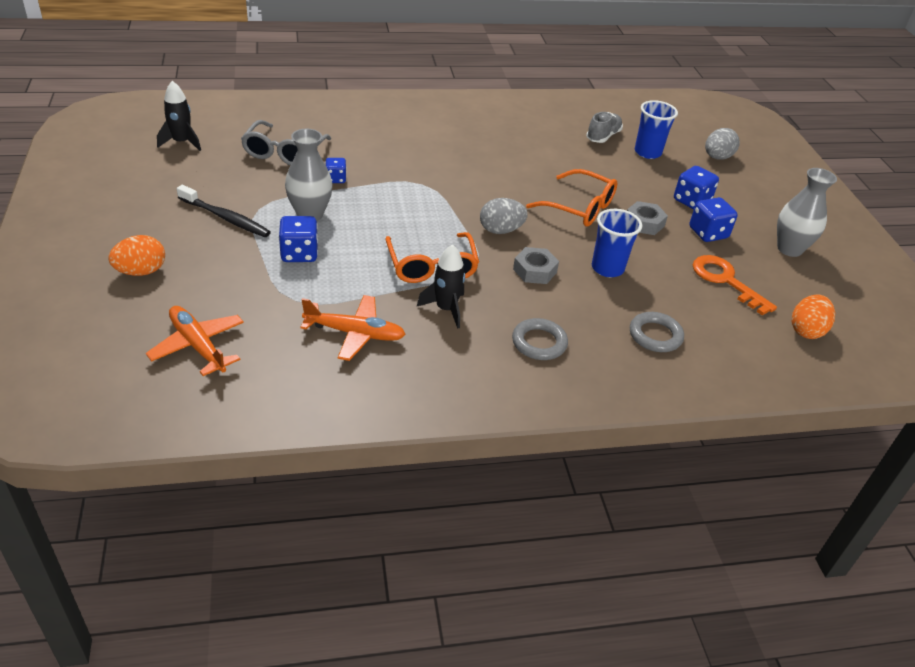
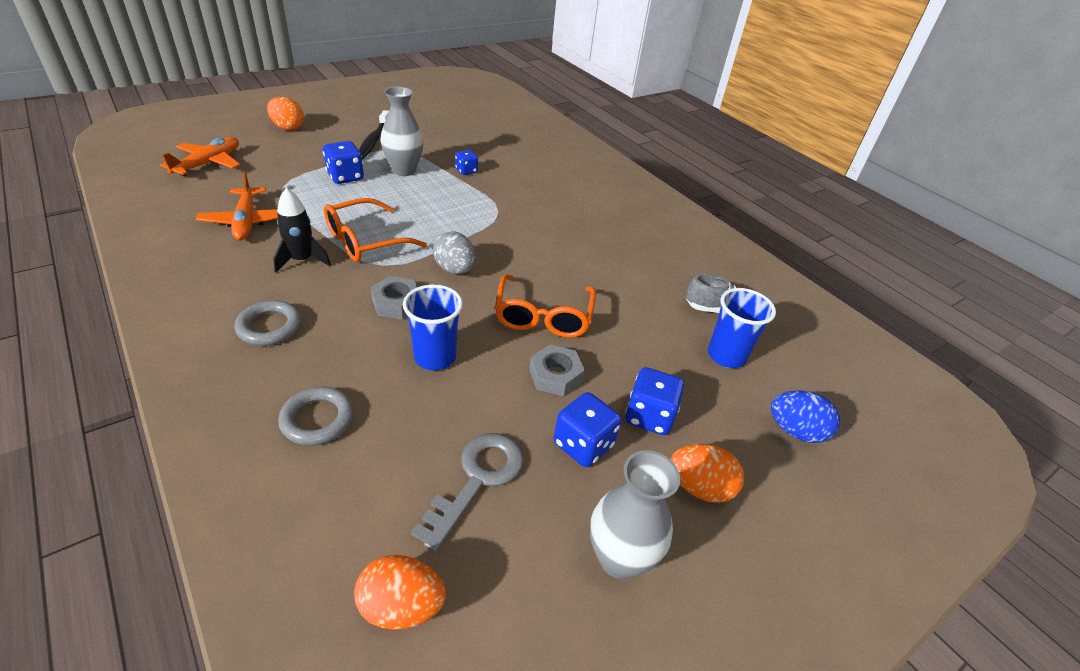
camera: 65 degrees right, 0 degrees up
black rocket [157,81,201,151] -> none
grey glasses [241,120,331,165] -> none
orange key [693,255,777,316] -> grey key [411,433,524,552]
grey egg [705,128,740,160] -> blue egg [771,391,840,443]
none -> orange egg [671,444,744,503]

